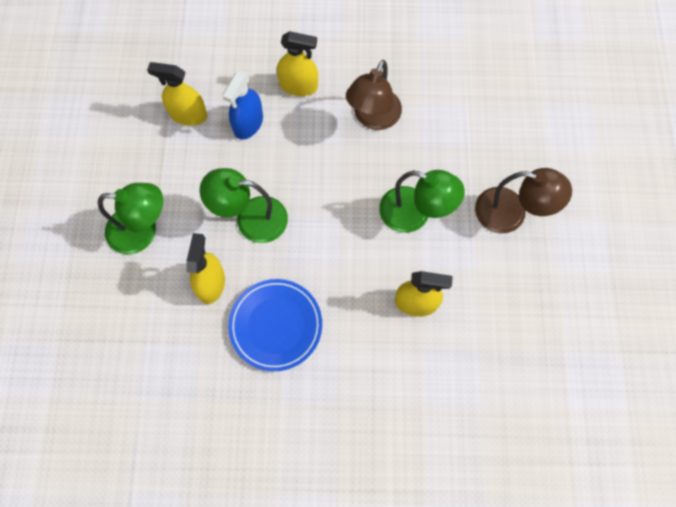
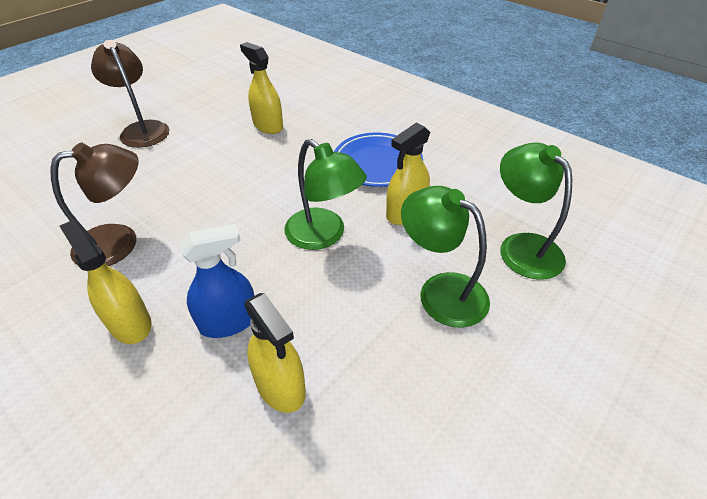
camera: 140 degrees left, 25 degrees down
green lamp [379,170,465,233] -> green lamp moved to [500,143,572,280]

